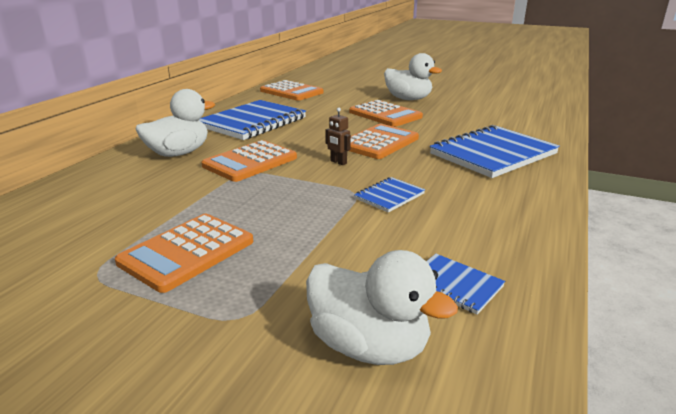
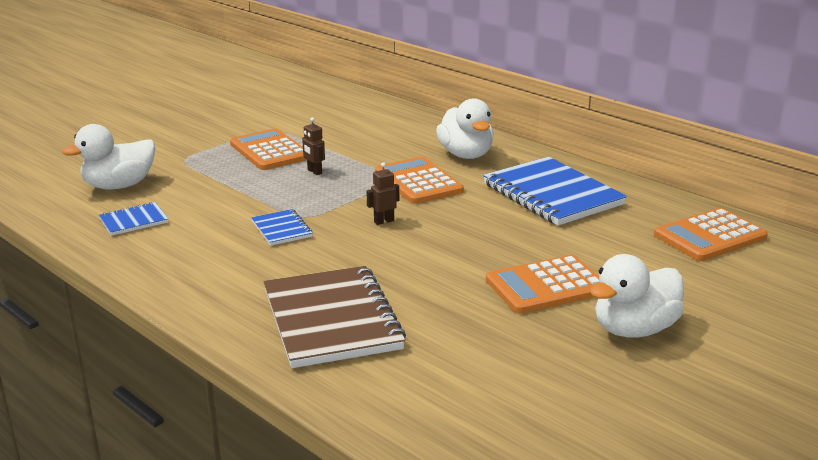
camera: 110 degrees right, 0 degrees up
orange calculator [349,124,419,159] -> none
blue notebook [430,125,560,178] -> brown notebook [264,266,406,368]
none -> brown robot [302,117,325,175]

